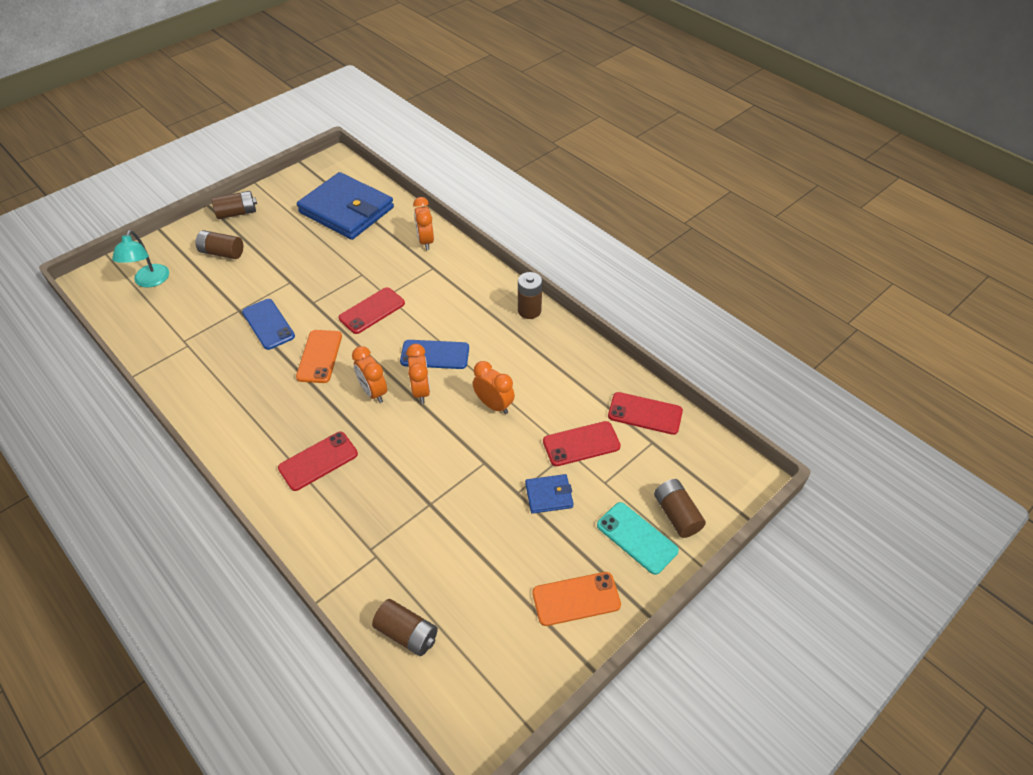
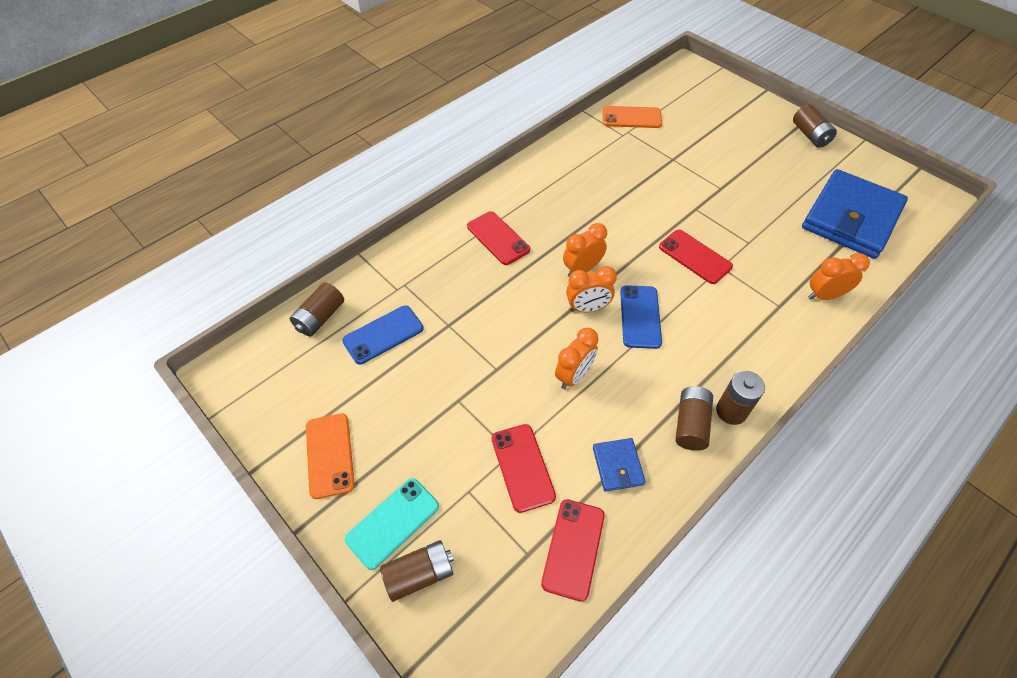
camera: 90 degrees right, 5 degrees up
turquoise lamp [112,230,169,288] -> none
brown battery [196,230,243,259] -> brown battery moved to [675,386,713,451]
blue phone [242,299,295,350] -> blue phone moved to [342,305,423,364]
orange phone [296,330,342,383] -> orange phone moved to [602,106,662,128]
blue wallet [525,474,573,514] -> blue wallet moved to [593,438,646,492]

